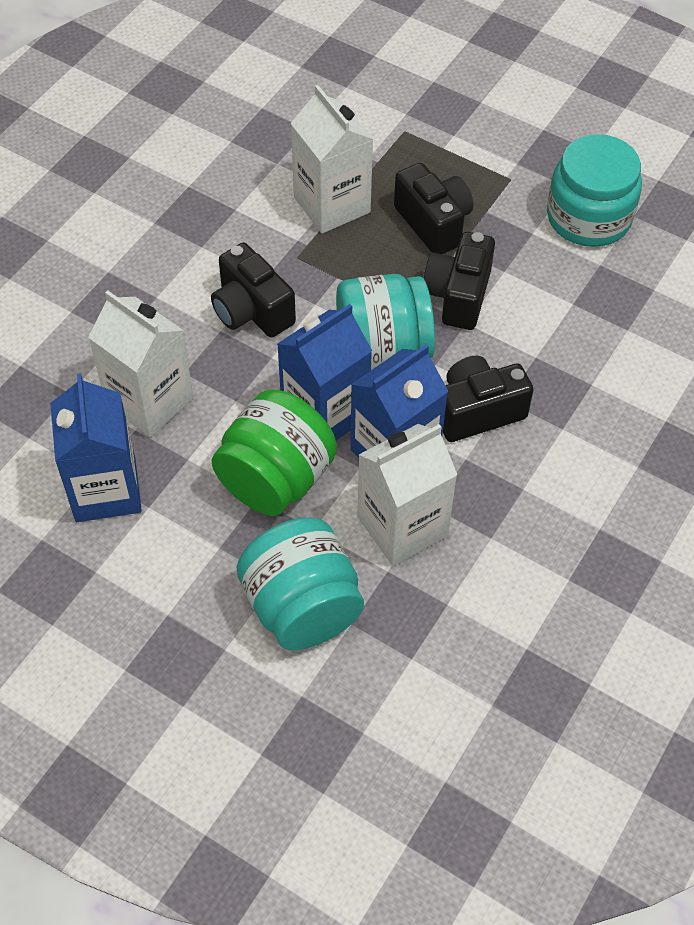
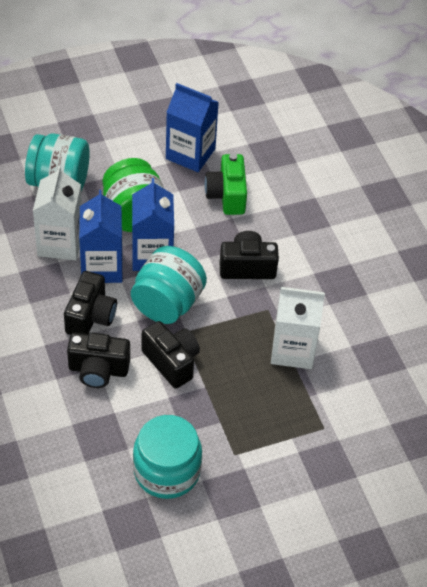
camera: 125 degrees right, 5 degrees down
white carton [88,290,193,437] -> green camera [205,153,247,215]
black camera [394,163,473,254] -> black camera moved to [67,332,130,388]

